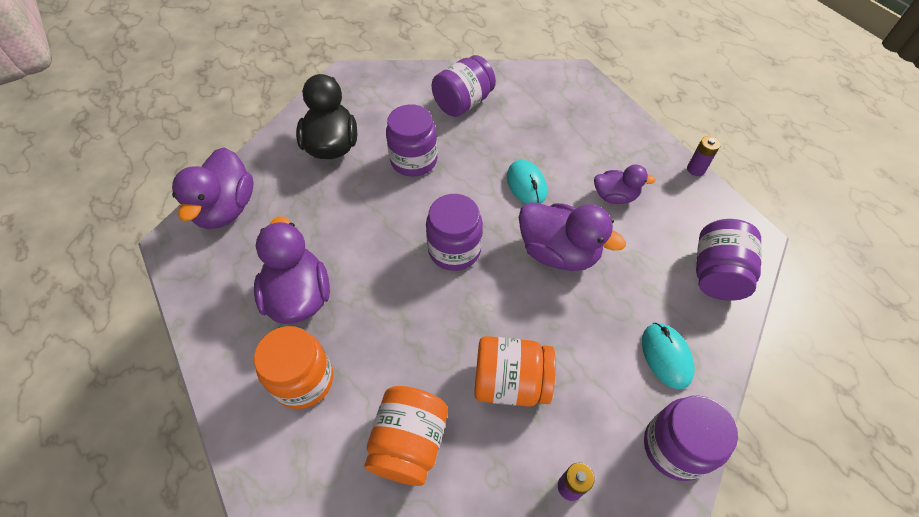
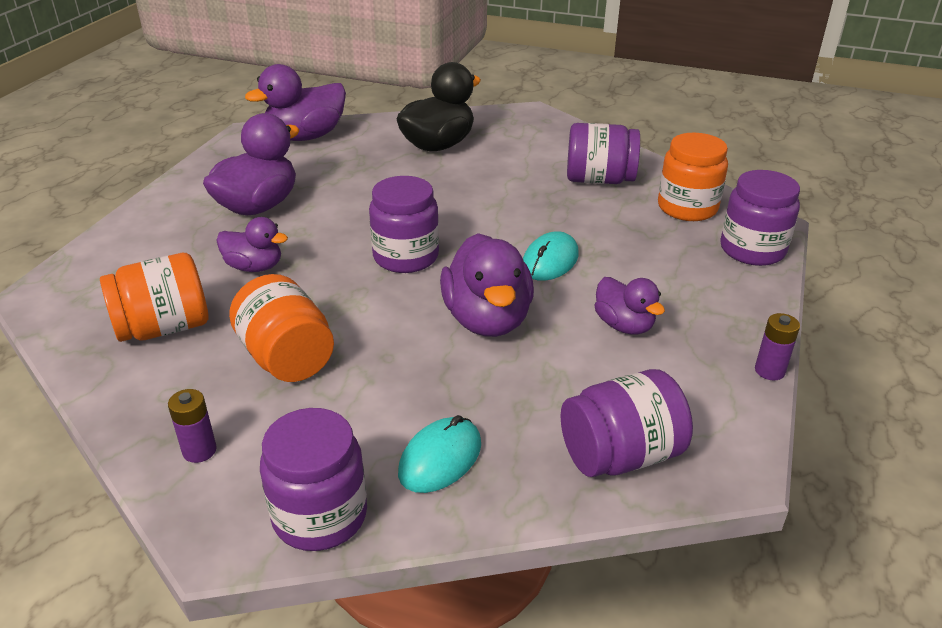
camera: 50 degrees right, 20 degrees down
orange jar [254,326,333,409] -> orange jar moved to [658,133,728,221]
purple jar [386,104,437,177] -> purple jar moved to [720,170,800,266]
none -> purple duck [216,217,288,272]

